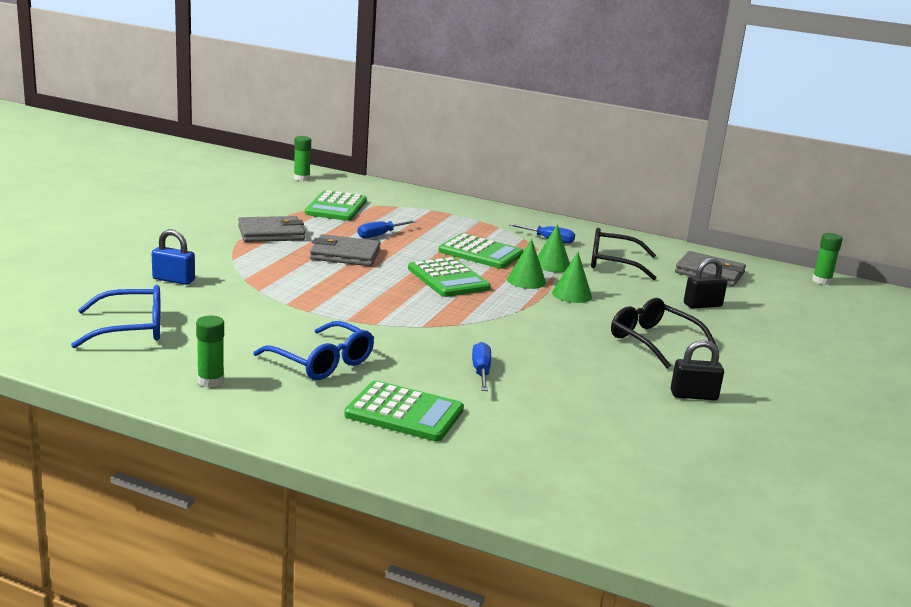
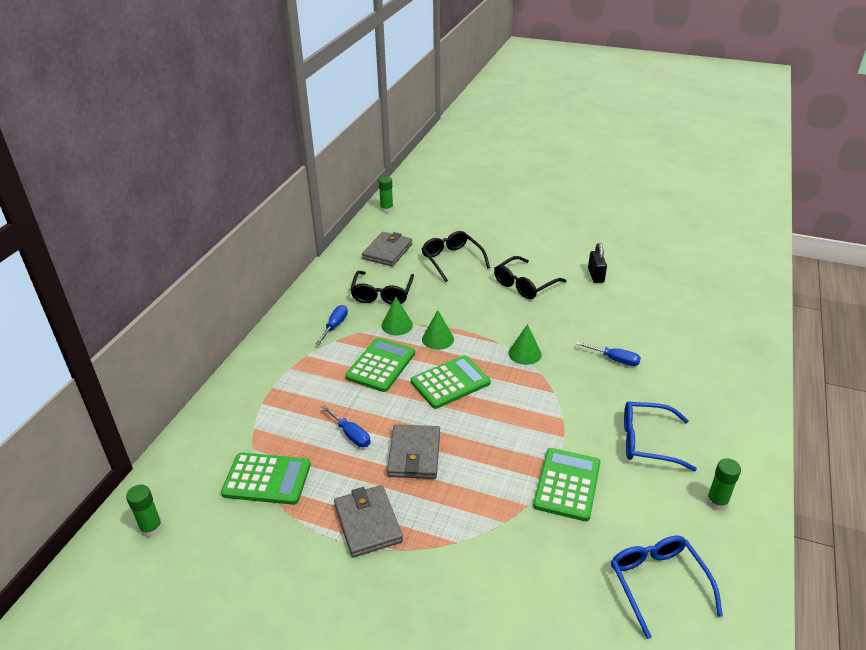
camera: 90 degrees left, 15 degrees up
blue padlock [152,229,195,285] -> none
blue glasses [253,321,374,380] -> blue glasses turned 120 degrees counterclockwise [624,401,697,471]
green calculator [344,380,464,441] -> green calculator moved to [533,448,601,521]
blue screwdriver [472,342,491,391] -> blue screwdriver turned 150 degrees counterclockwise [576,342,641,366]
green cone [552,252,592,303] -> green cone moved to [508,324,542,365]
black padlock [684,257,727,308] -> black glasses [422,231,490,282]

